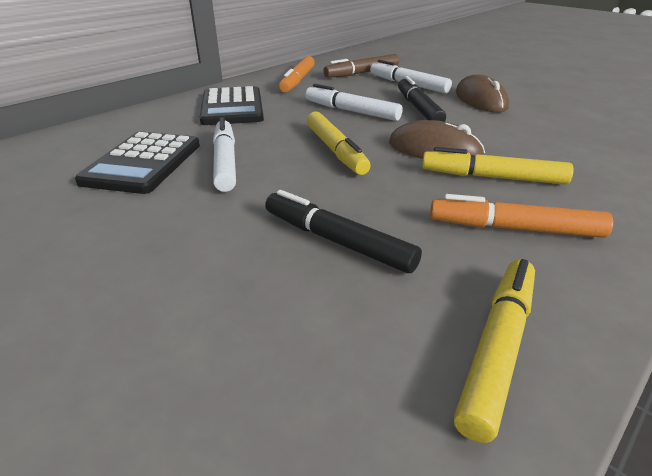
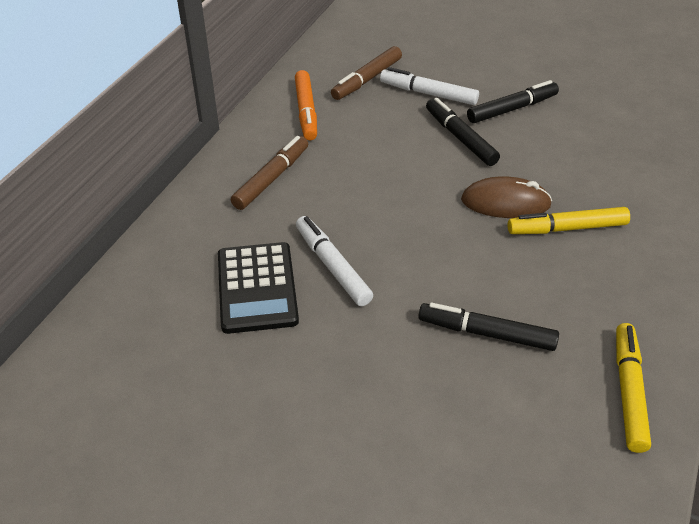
camera: 20 degrees left, 10 degrees up
black calculator [199,86,264,125] -> brown marker [231,136,308,210]
white marker [305,84,403,121] -> none
yellow marker [307,112,371,175] -> none
orange marker [430,194,613,238] -> none
brown mouse [456,74,509,113] -> black marker [467,80,559,123]

